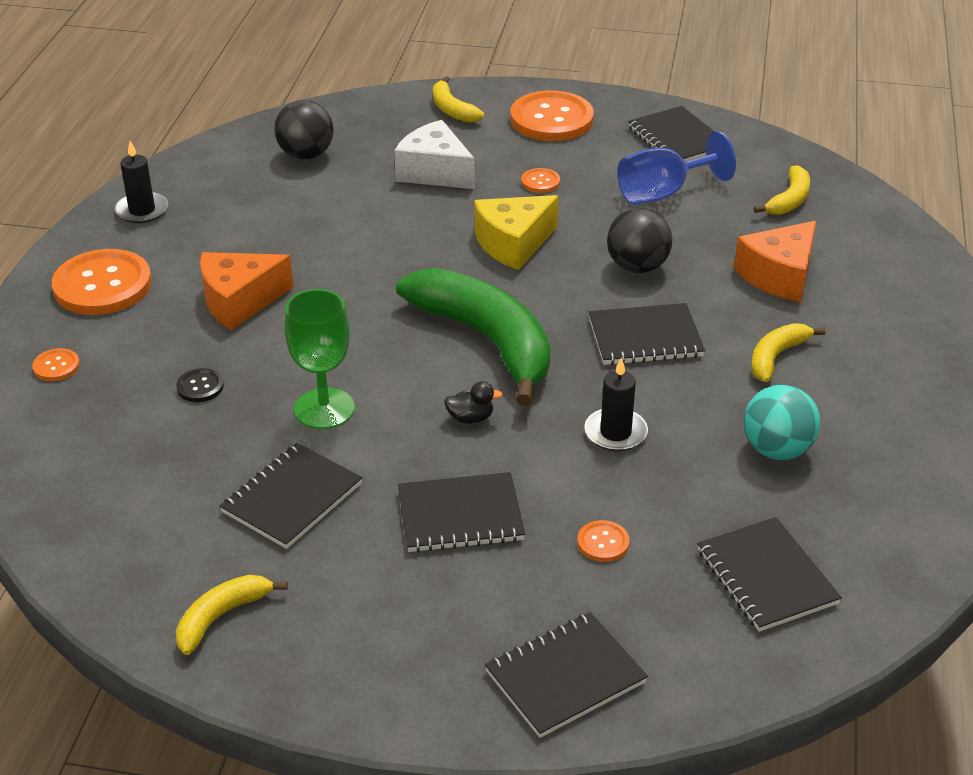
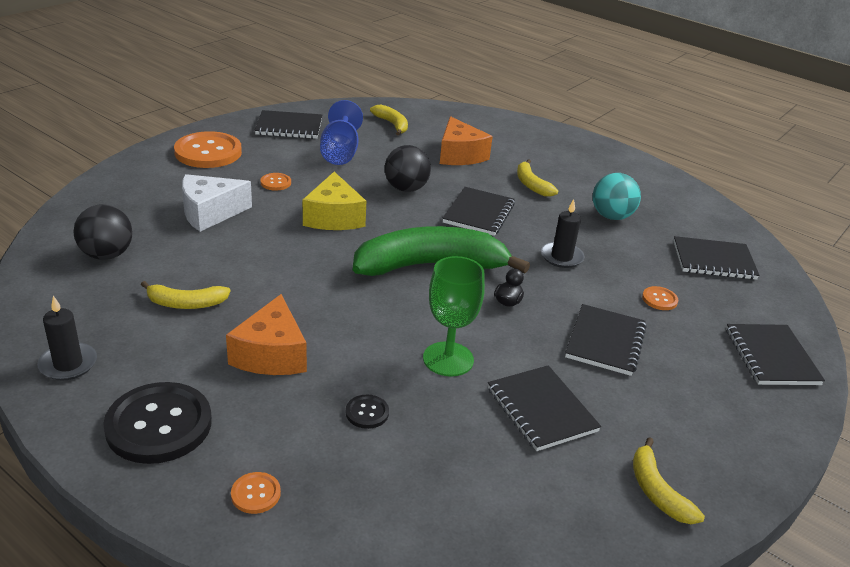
camera: 65 degrees left, 5 degrees down
orange button [52,249,152,315] -> black button [103,382,212,464]
yellow banana [433,76,484,123] -> yellow banana moved to [141,281,231,309]

